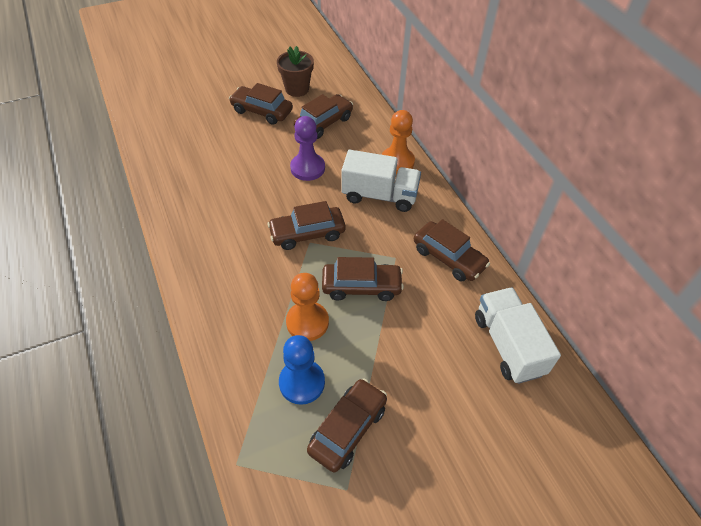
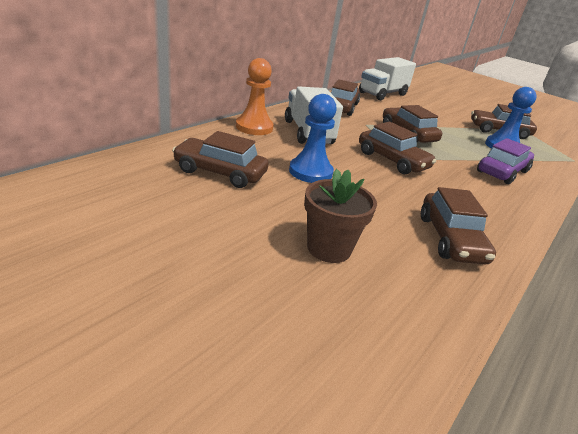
camera: 120 degrees left, 20 degrees down
brown car [229,83,293,125] -> brown car moved to [421,187,496,264]
brown flower pot [277,46,314,97] -> brown flower pot moved to [304,169,377,263]
orange pawn [286,273,329,341] -> none
purple pawn [290,116,325,181] -> blue pawn [289,94,337,183]
none -> purple car [477,138,534,184]

